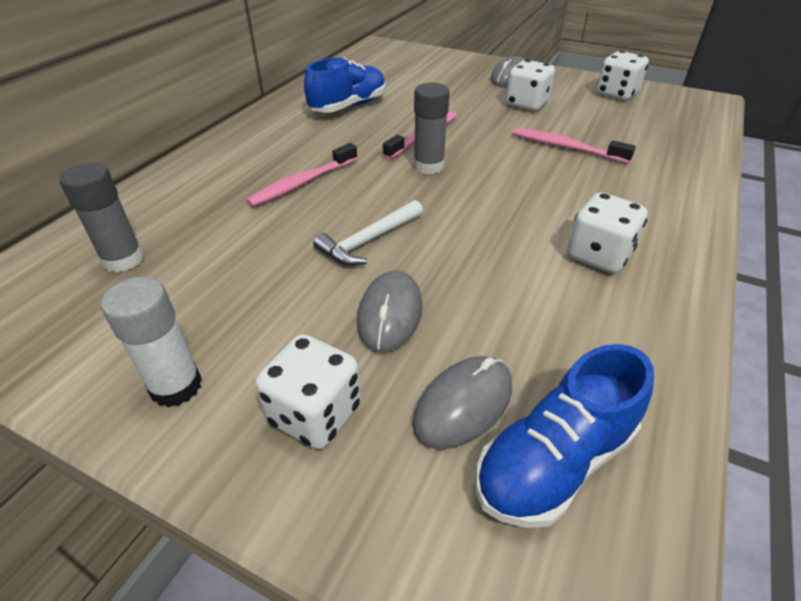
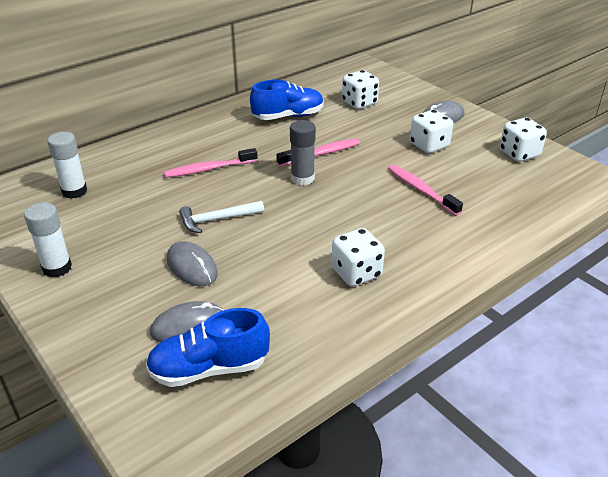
camera: 25 degrees right, 5 degrees down
grey glue stick [59,162,144,273] -> white glue stick [47,132,87,199]
white dice [255,334,361,449] -> white dice moved to [342,70,379,109]
grey mouse [357,271,422,352] -> grey mouse turned 75 degrees counterclockwise [167,241,218,286]

